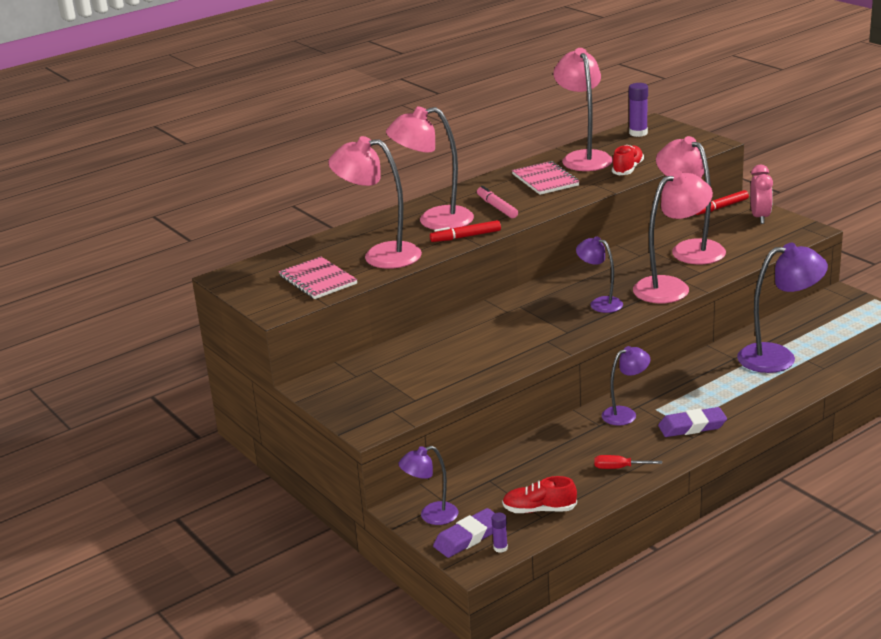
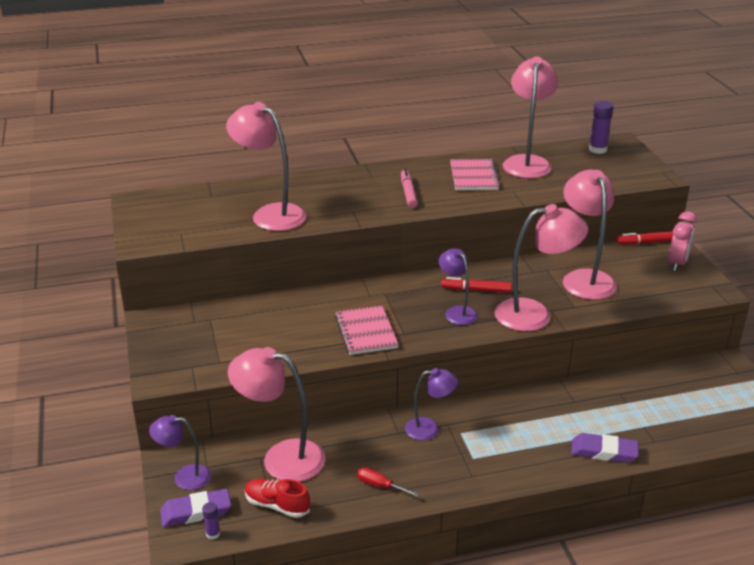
camera: 20 degrees right, 5 degrees up
pink notebook [279,256,358,299] -> pink notebook moved to [335,305,399,355]
pink lamp [386,106,474,230] -> pink lamp moved to [228,347,325,482]
red marker [430,220,501,242] -> red marker moved to [441,277,512,293]
red shoe [612,145,644,175] -> none
purple eraser [658,407,727,437] -> purple eraser moved to [571,433,639,463]
purple lamp [737,243,828,373] -> none

